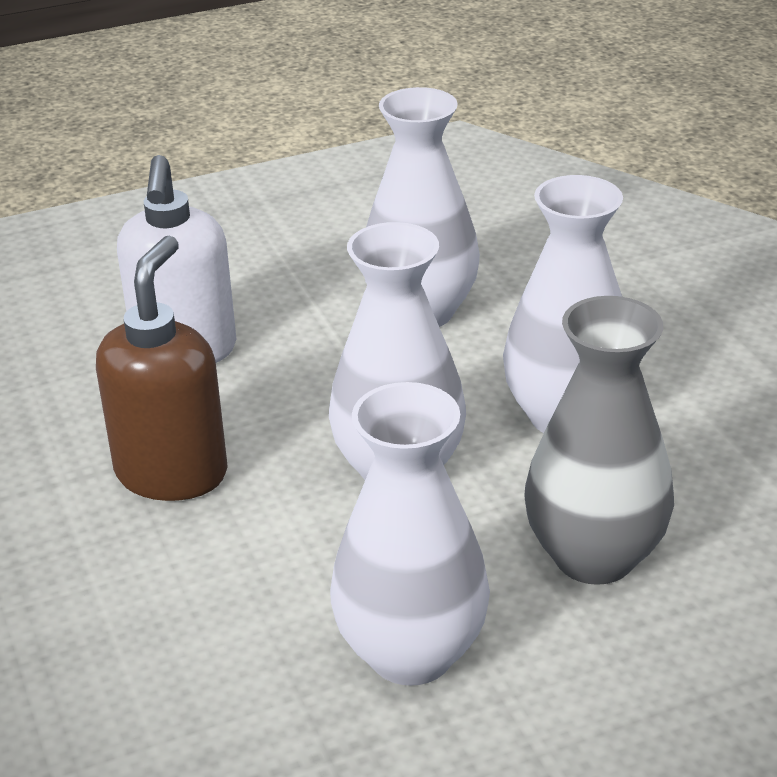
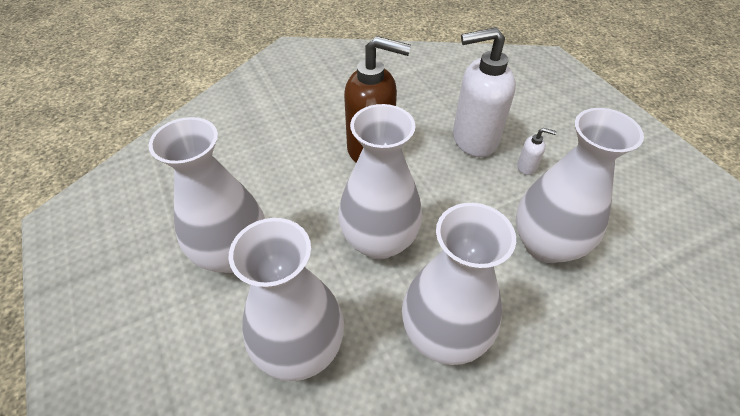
camera: 85 degrees right, 15 degrees up
grey vase [524,296,674,585] -> white vase [229,218,344,381]
none -> white soap dispenser [517,128,557,175]

